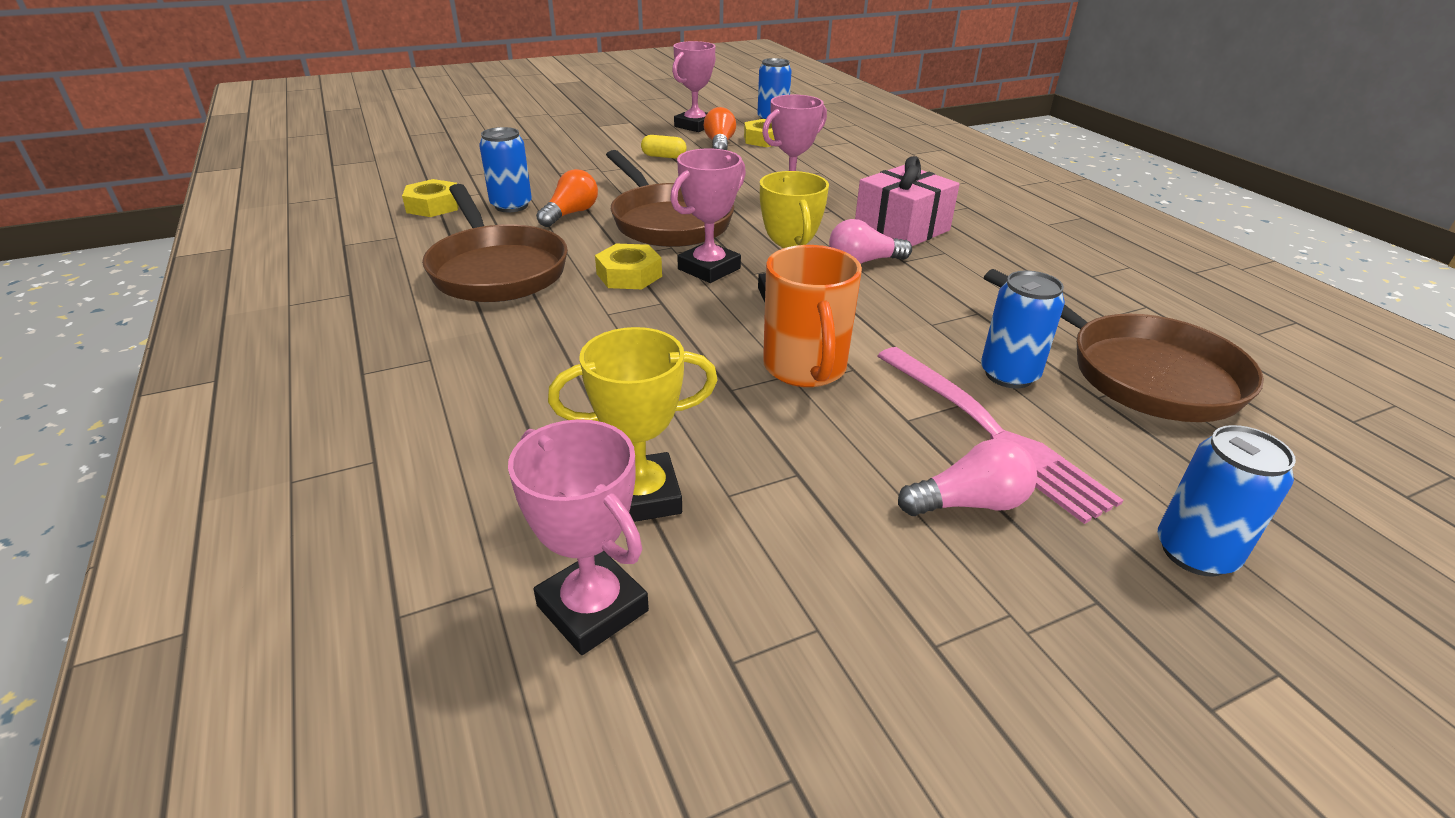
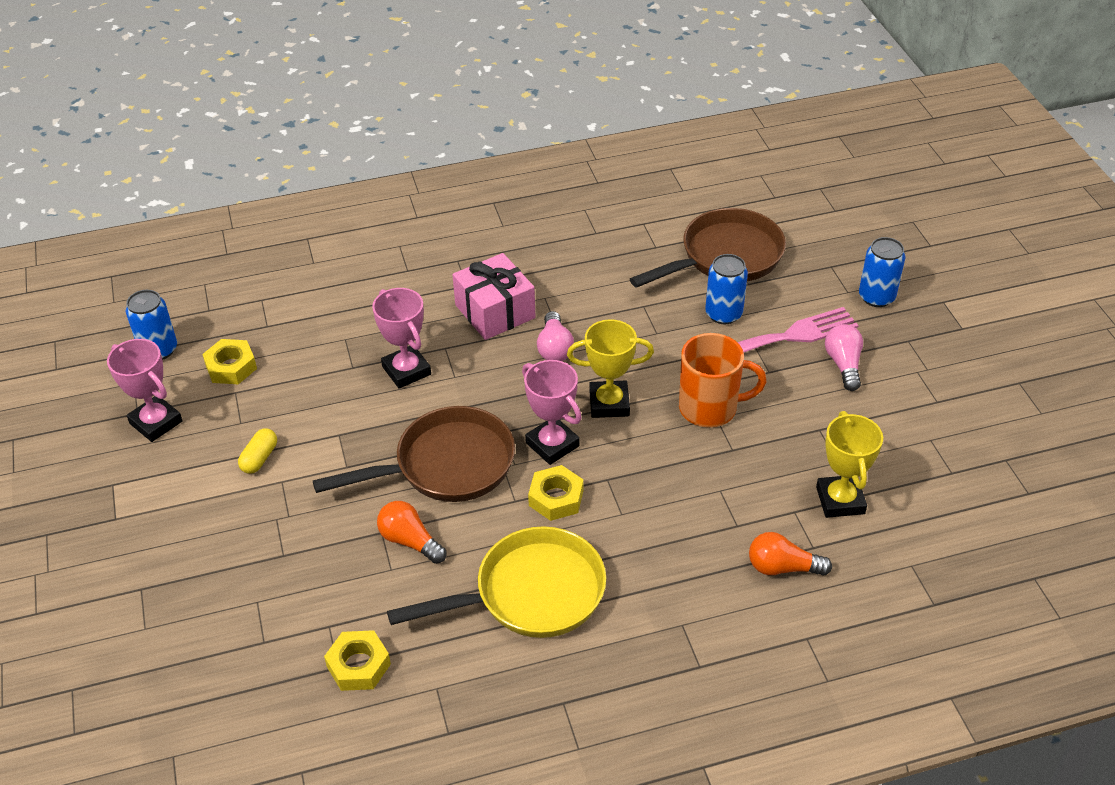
camera: 80 degrees left, 10 degrees up
brown pan [422,184,568,302] -> yellow pan [387,526,606,638]
blue can [479,127,532,212] -> none
pink trophy [508,419,649,655] -> none
orange light bulb [704,107,736,150] -> orange light bulb moved to [749,532,832,576]

